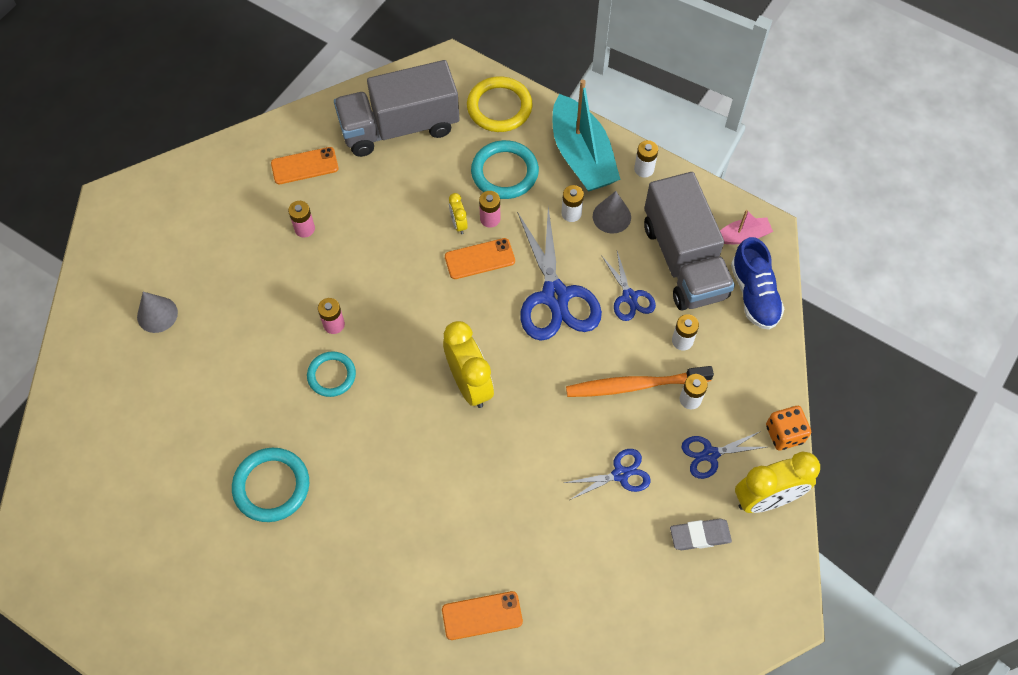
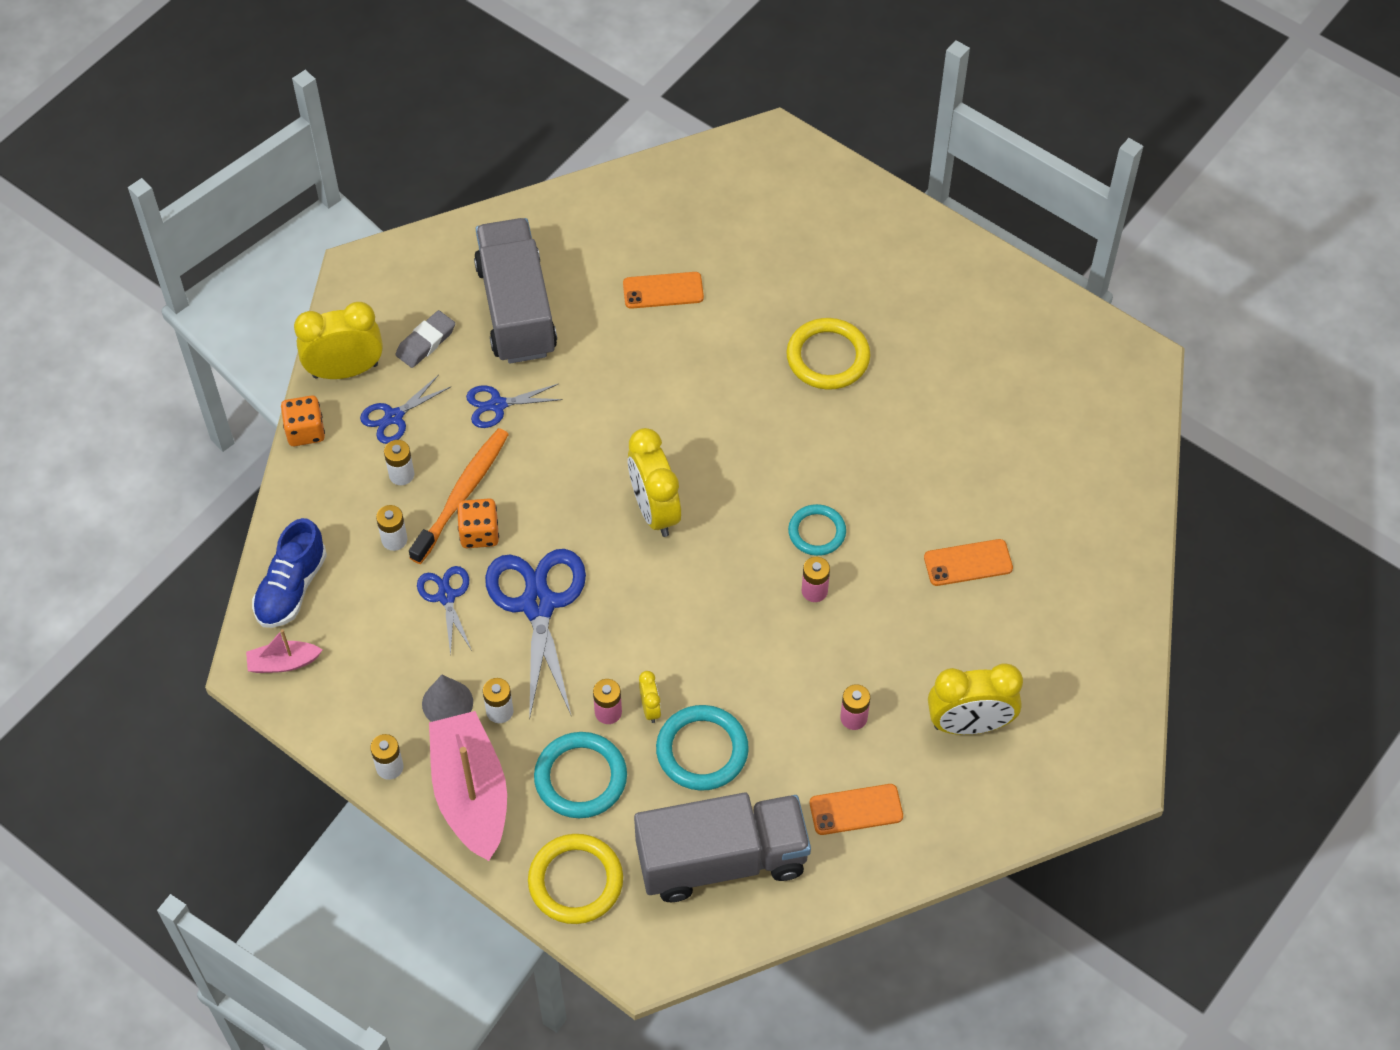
camera: 175 degrees left, 5 degrees down
grey cone [137,292,178,333] -> none
turquoise ring [232,448,309,522] -> turquoise ring moved to [656,705,749,791]
orange phone [445,238,515,279] -> orange phone moved to [924,539,1013,586]
turquoise boat [553,79,620,192] -> pink boat [429,711,507,861]
orange toothbrush [566,366,714,397] -> orange toothbrush turned 60 degrees counterclockwise [409,428,509,564]
grey truck [644,172,735,311] -> grey truck moved to [474,218,557,363]
grey eraser [670,519,732,550] -> grey eraser turned 45 degrees counterclockwise [395,310,455,368]
blue scissors [681,431,766,479] -> blue scissors turned 150 degrees clockwise [360,375,451,444]
blue shoe [731,237,784,330] -> blue shoe turned 150 degrees counterclockwise [252,518,327,628]
none -> orange dice [457,498,499,548]
none -> yellow ring [786,318,871,390]
none -> yellow clock [928,664,1023,735]

